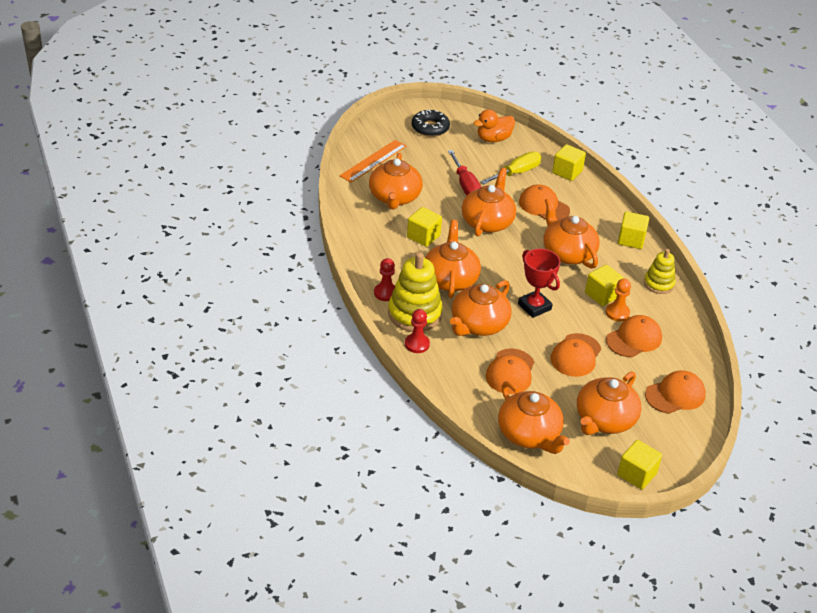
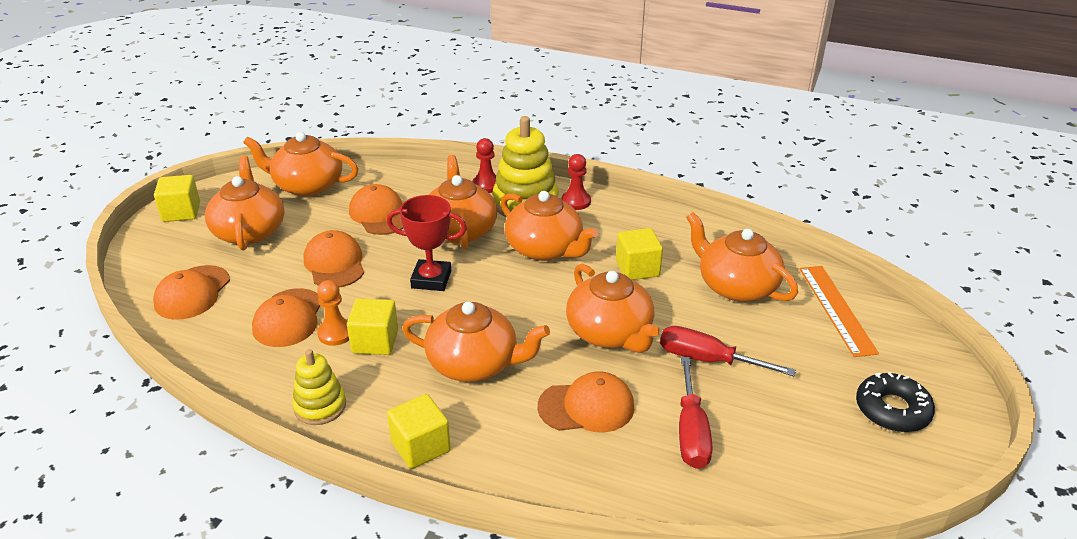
camera: 135 degrees right, 5 degrees down
orange duck [474,109,515,142] -> none
yellow screwdriver [480,151,542,184] -> red screwdriver [679,357,713,469]
yellow cube [552,144,586,181] -> none

